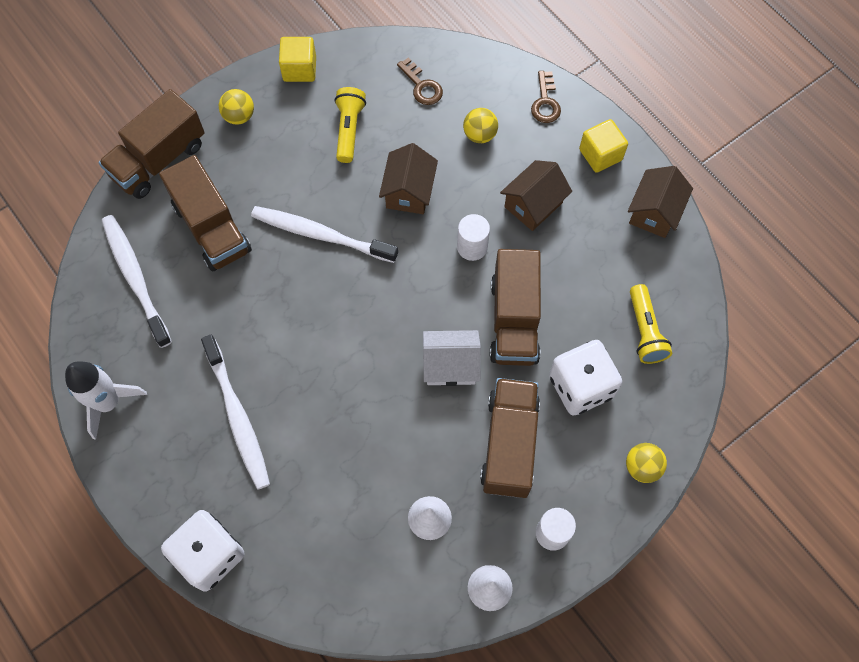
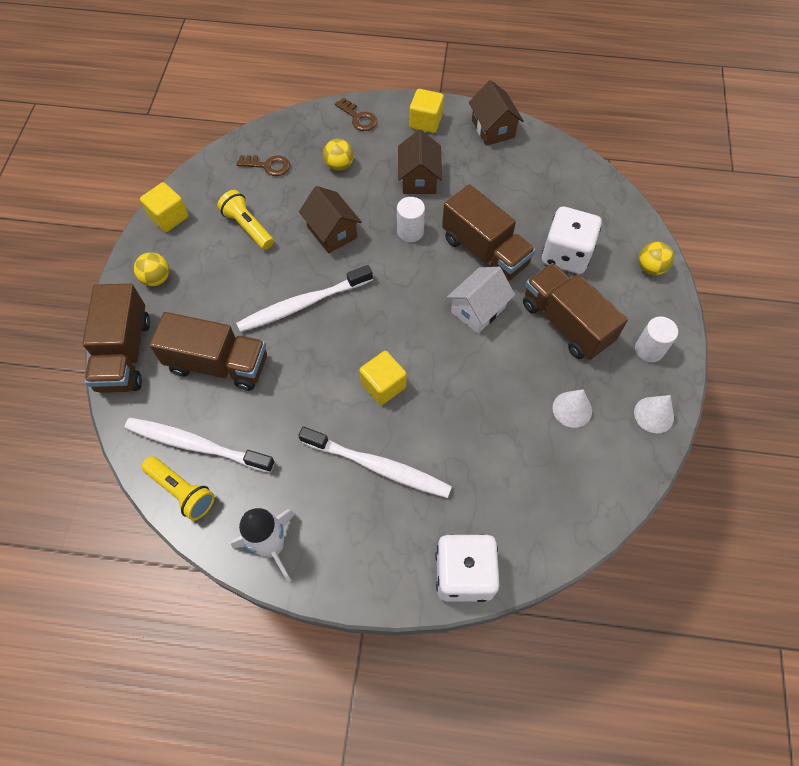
camera: 45 degrees left, 5 degrees down
yellow flashlight [630,284,672,364] -> yellow flashlight moved to [142,456,215,521]
none -> yellow cube [359,351,407,405]

